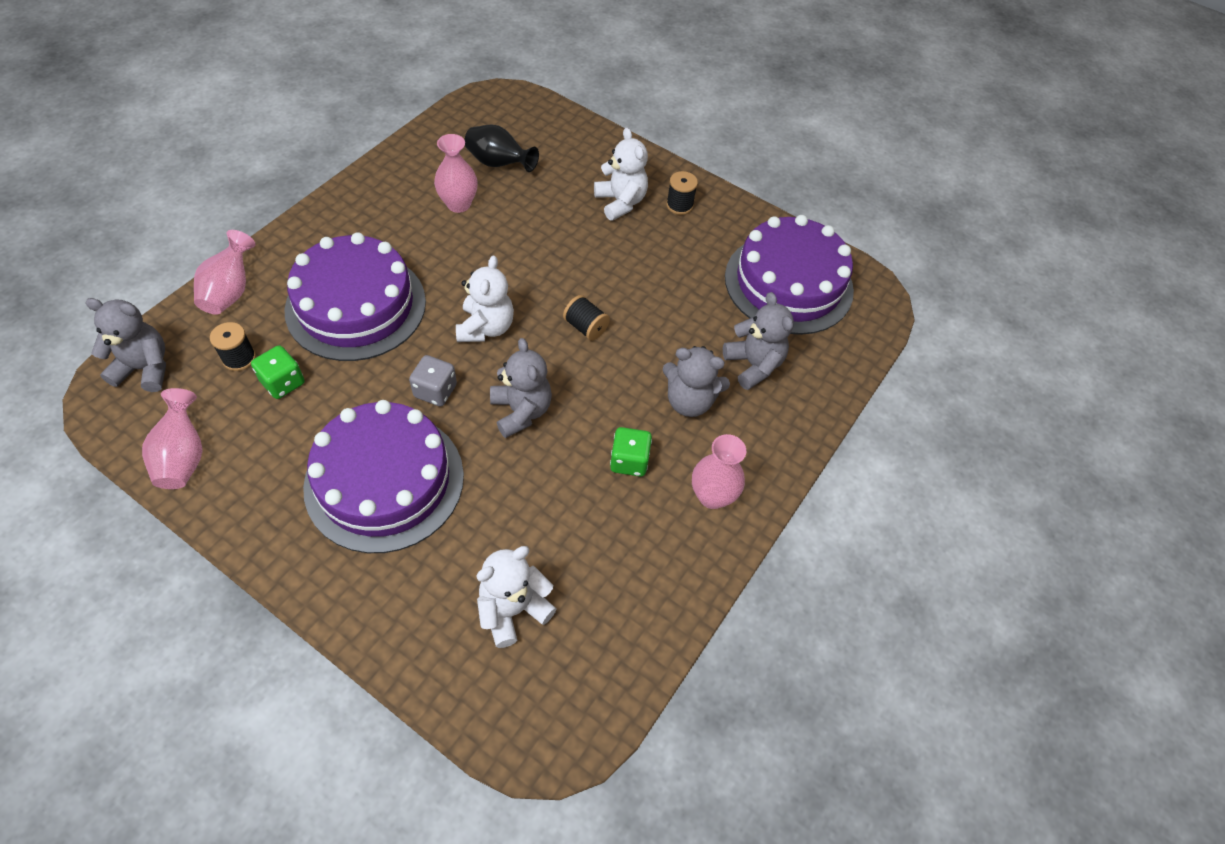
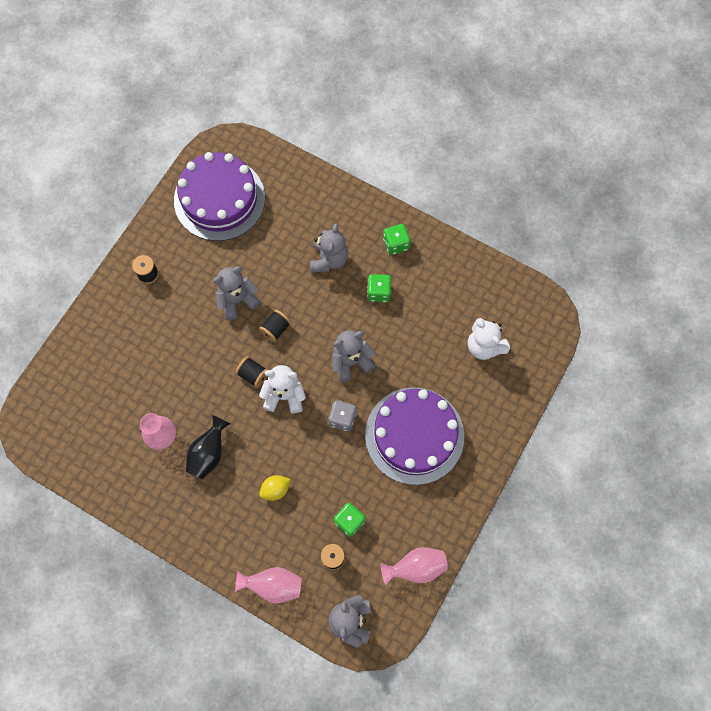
camera: 90 degrees left, 15 degrees up
purple cake [284,232,426,361] -> yellow lemon [259,475,291,501]
black vase [465,124,539,172] -> black vase moved to [186,415,231,479]
white teddy bear [594,128,648,221] -> none
pink vase [692,434,746,509] -> green dice [383,224,410,255]
grey teddy bear [723,292,794,390] -> grey teddy bear moved to [213,266,261,320]
none -> black spool [235,356,268,388]

